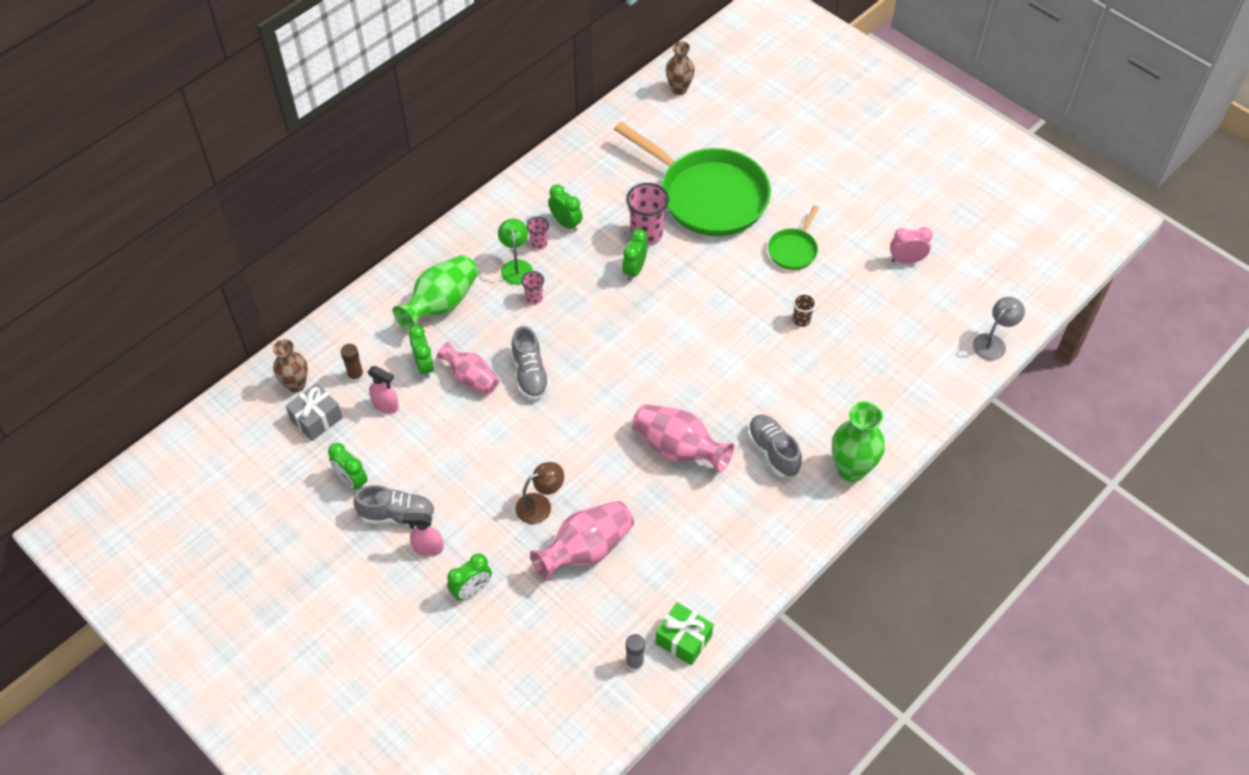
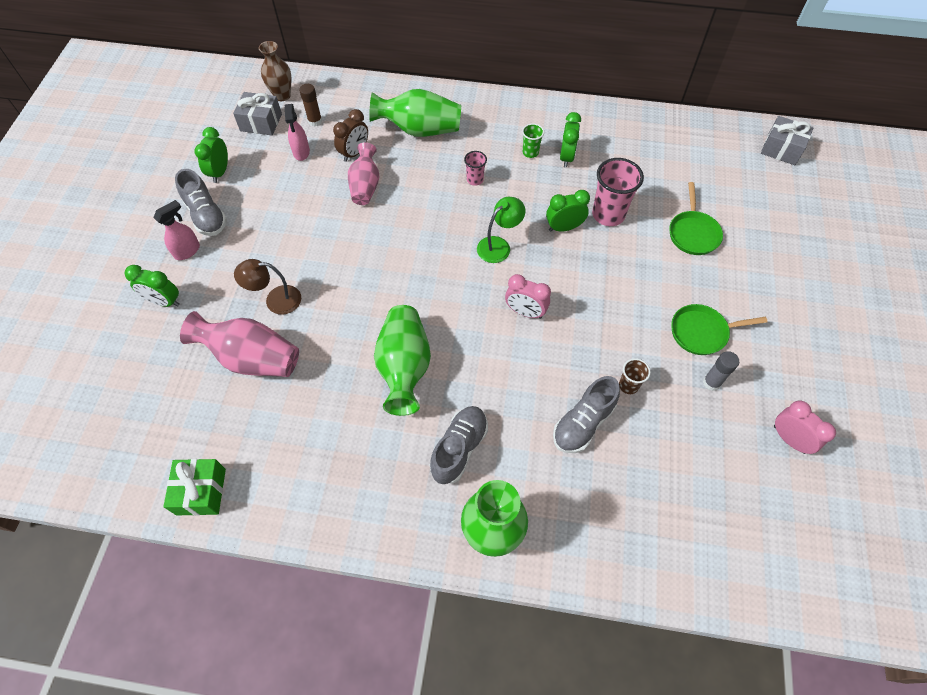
camera: 55 degrees right, 5 degrees up
pink spray bottle [402,513,444,556] -> pink spray bottle turned 75 degrees clockwise [153,200,200,260]
green clock [408,325,434,379] -> brown clock [333,109,368,162]
green lamp [498,219,533,285] -> green lamp moved to [477,197,525,263]
grey shoe [511,326,550,400] -> grey shoe moved to [553,376,620,453]
brown lamp [516,462,564,524] -> brown lamp turned 150 degrees clockwise [234,259,301,315]
pink cup [527,217,549,250] -> green cup [522,123,544,158]
green pan [614,122,771,236] -> green pan [670,182,723,255], size x0.45
grey glue stick [626,634,645,672] -> grey glue stick moved to [703,351,739,391]
pink vase [632,404,734,473] -> green vase [374,305,431,416]
brown vase [666,41,695,95] -> grey gift [761,116,814,165]
grey lamp [973,297,1025,360] -> none
none -> pink clock [505,274,551,319]

